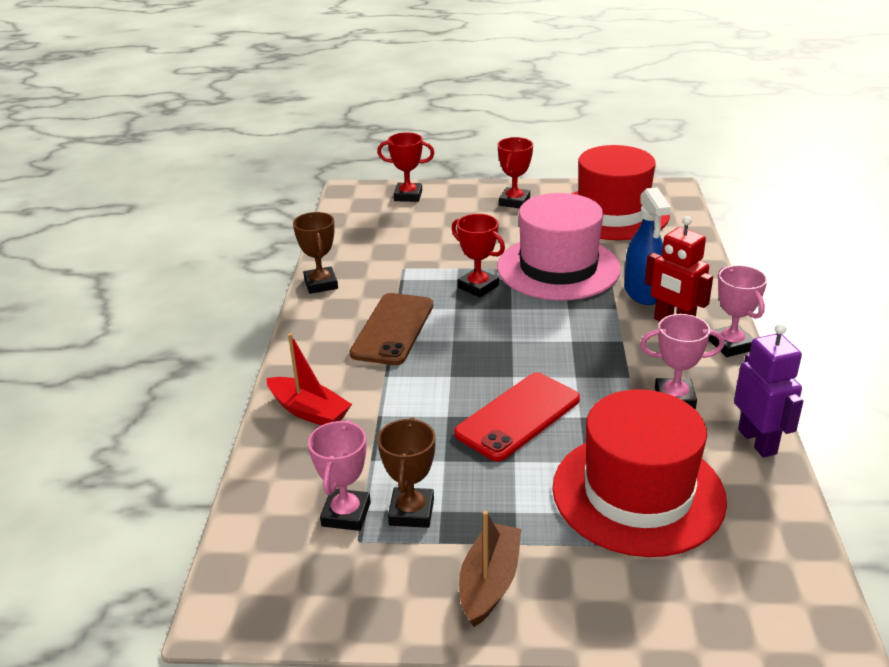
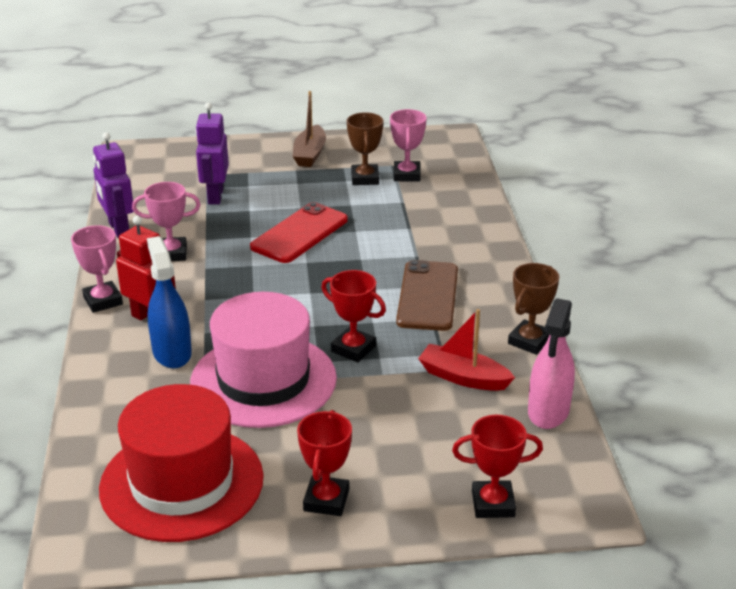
camera: 170 degrees right, 0 degrees up
red boat [266,333,352,426] -> red boat moved to [418,309,515,391]
brown trophy [293,212,338,294] -> brown trophy turned 60 degrees clockwise [508,263,559,355]
red hat [552,389,727,557] -> purple robot [195,102,229,204]
none -> pink spray bottle [528,298,575,429]

